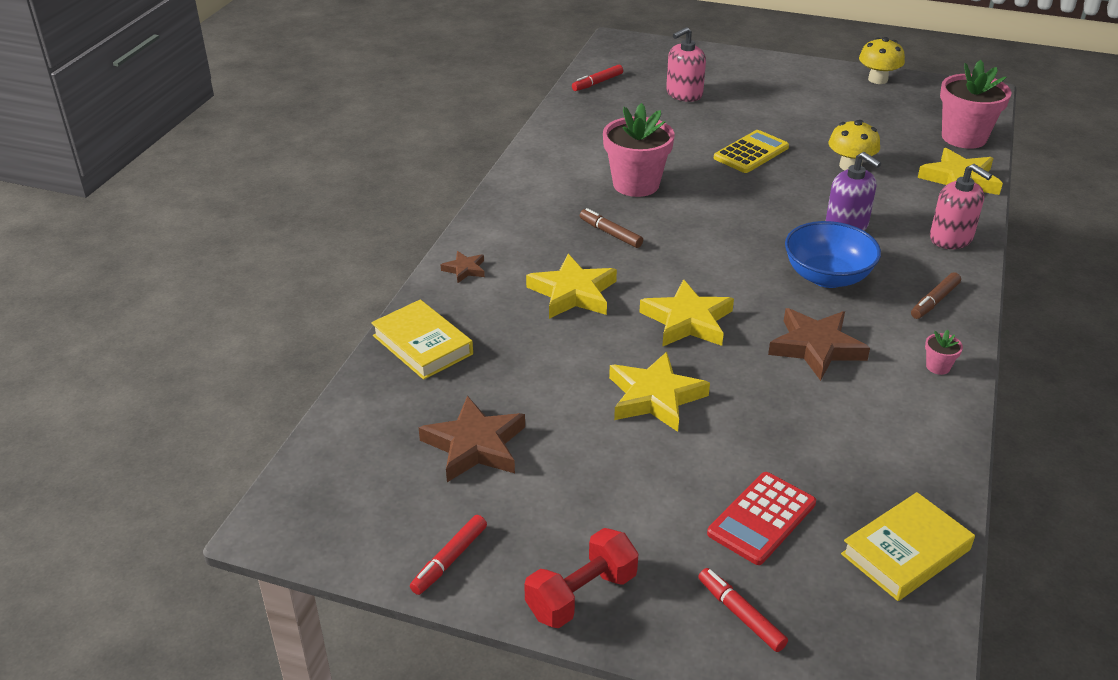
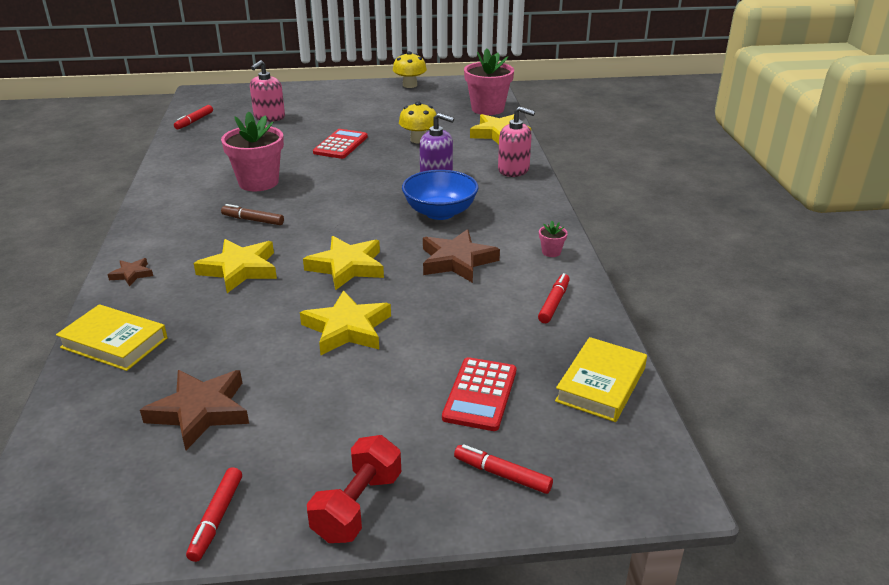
camera: 25 degrees left, 5 degrees down
yellow calculator [714,130,789,173] -> red calculator [313,129,368,159]
brown marker [911,272,961,319] -> none
none -> red marker [538,273,570,323]

